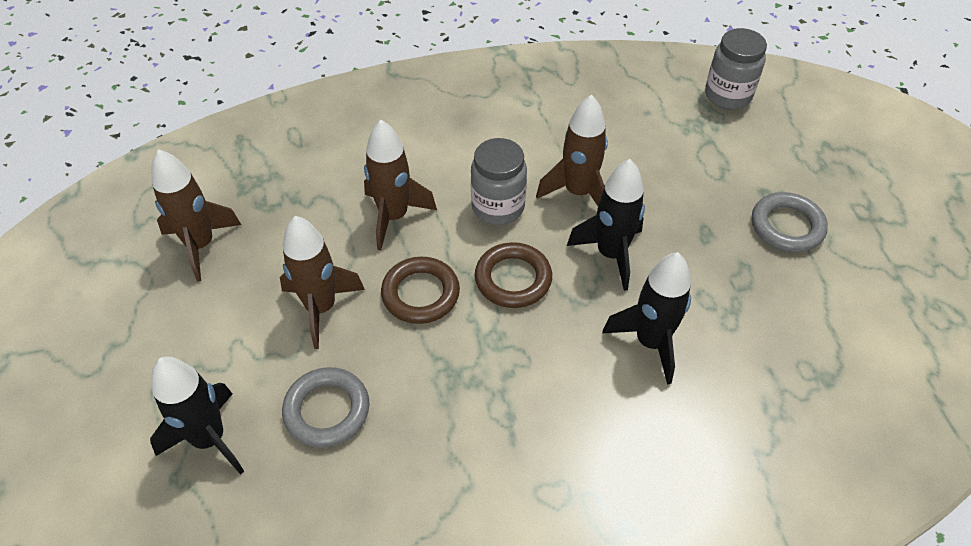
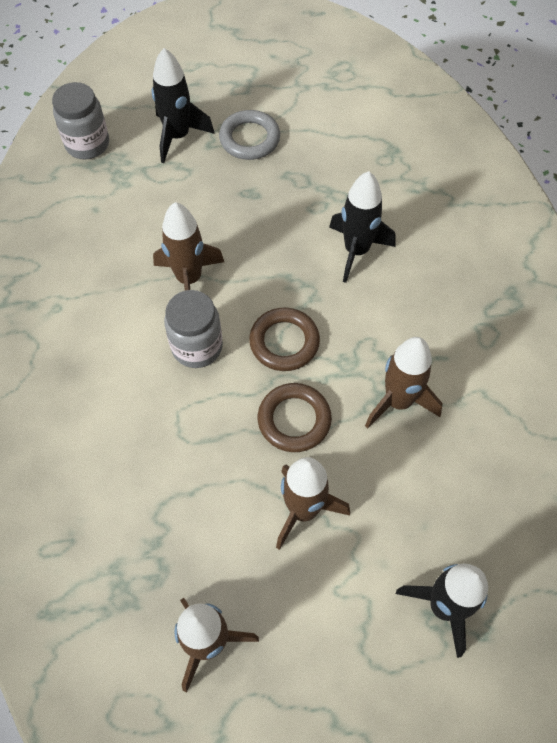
camera: 85 degrees left, 10 degrees up
grey ring [282,367,369,448] -> none
brown rocket [364,120,437,250] -> brown rocket moved to [365,337,443,429]
black rocket [567,159,645,291] -> black rocket moved to [152,48,215,163]

